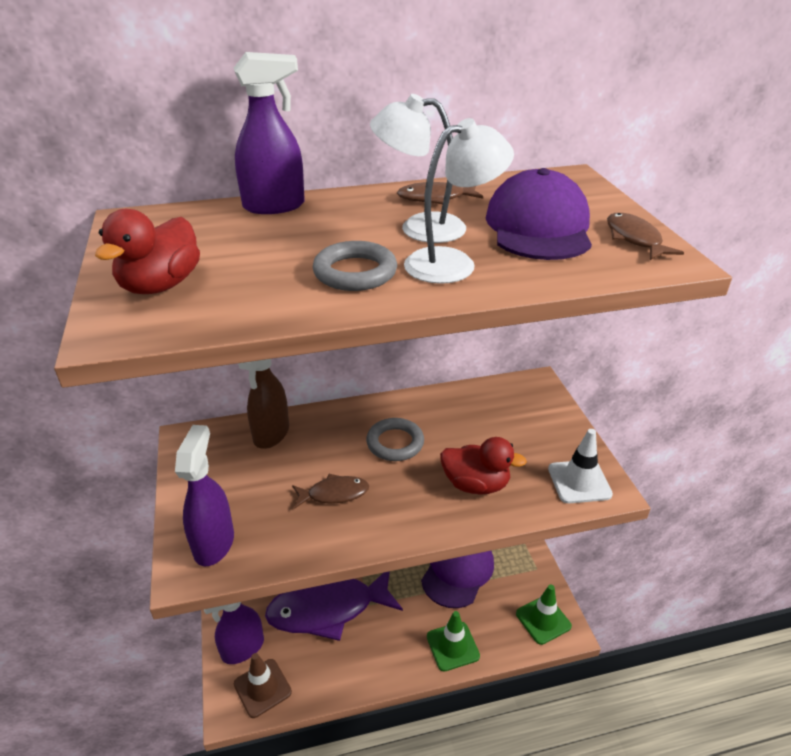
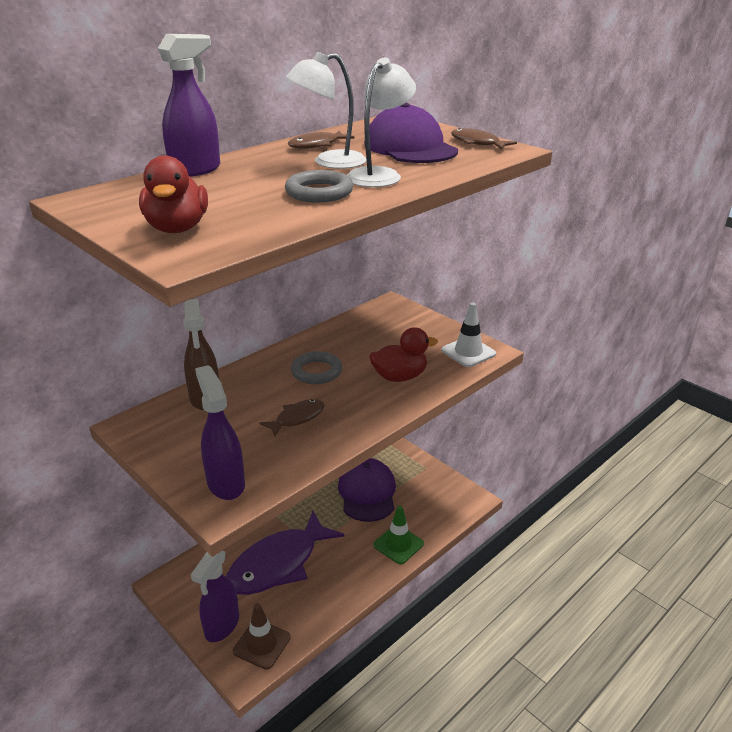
camera: 30 degrees left, 5 degrees down
green traffic cone [516,585,572,645] -> none

